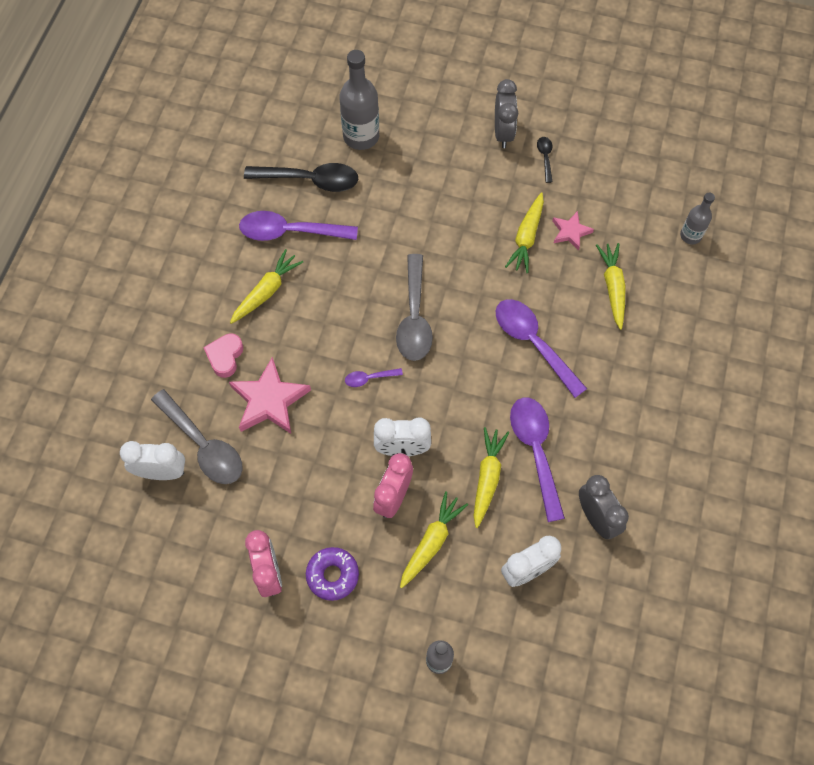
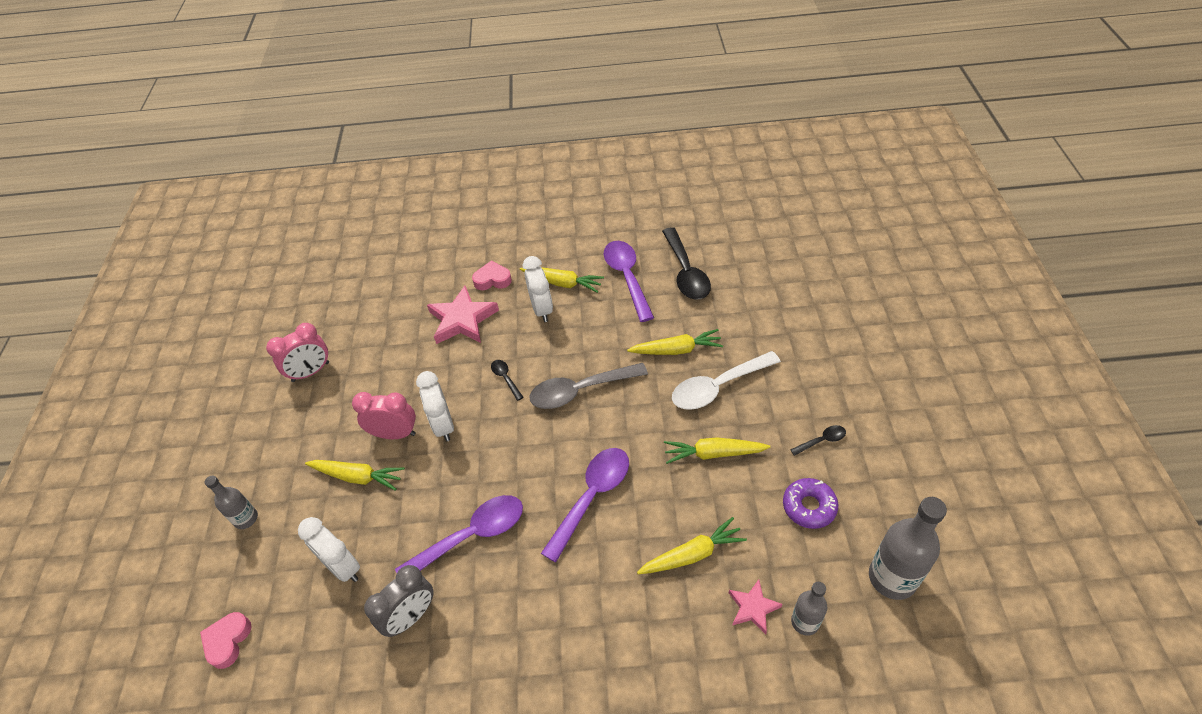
camera: 75 degrees right, 15 degrees down
white clock [120,441,185,480] -> white clock moved to [523,256,553,322]
grey spoon [151,389,243,484] -> none
purple donut [306,547,359,601] -> purple donut moved to [783,478,838,529]
grey bottle [339,50,379,150] -> grey bottle moved to [869,497,947,600]
purple spoon [345,368,403,387] -> black spoon [491,360,524,401]
yellow carrot [474,427,509,528] -> yellow carrot moved to [627,329,723,355]
grey clock [495,79,518,148] -> none
pink star [552,211,594,251] -> pink star moved to [729,580,782,634]
none -> pink heart [200,612,251,669]
none -> white spoon [672,351,781,410]

